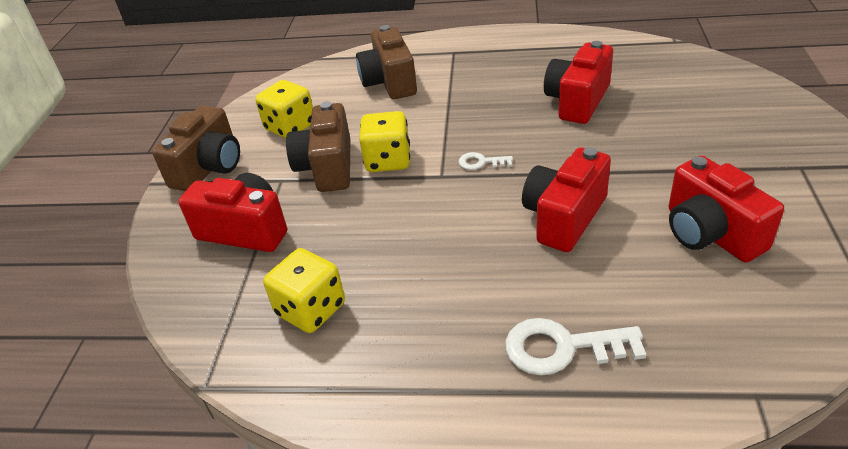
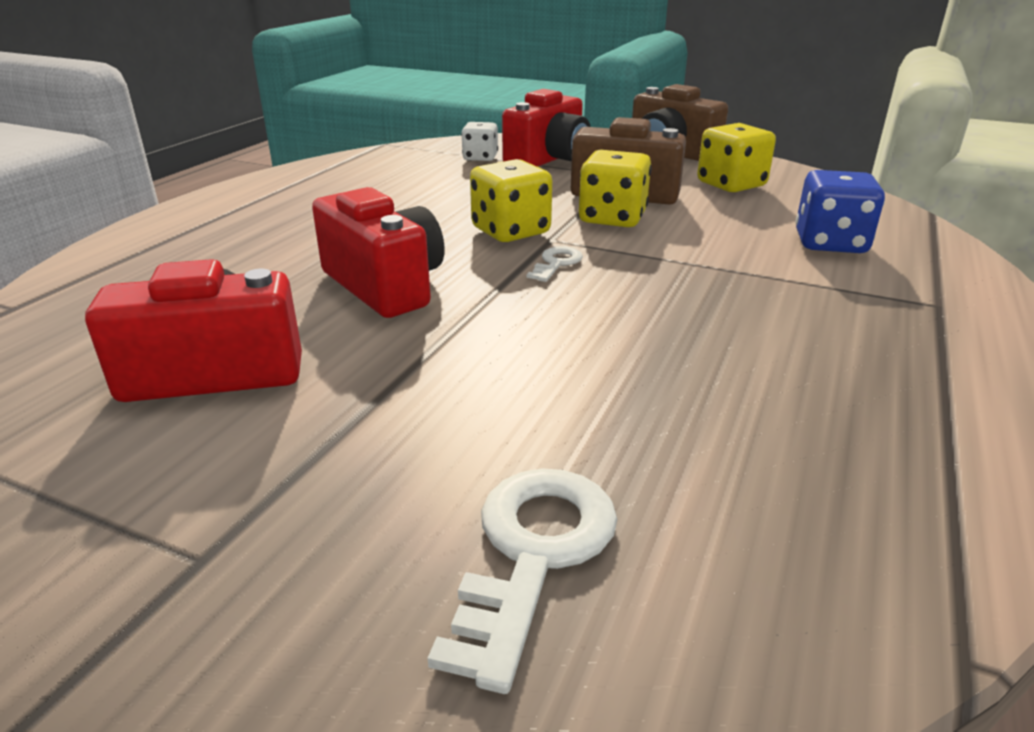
camera: 105 degrees right, 10 degrees down
yellow dice [263,248,345,333] -> yellow dice moved to [470,159,552,242]
brown camera [356,25,417,99] -> blue dice [796,170,885,253]
white key [505,318,646,375] -> white key moved to [428,468,617,694]
red camera [544,41,613,124] -> none
none -> white dice [461,122,498,161]

